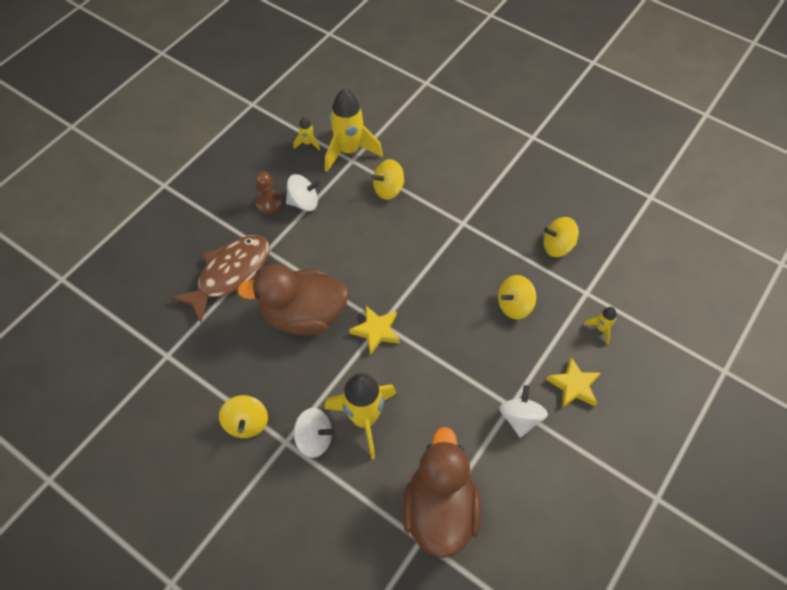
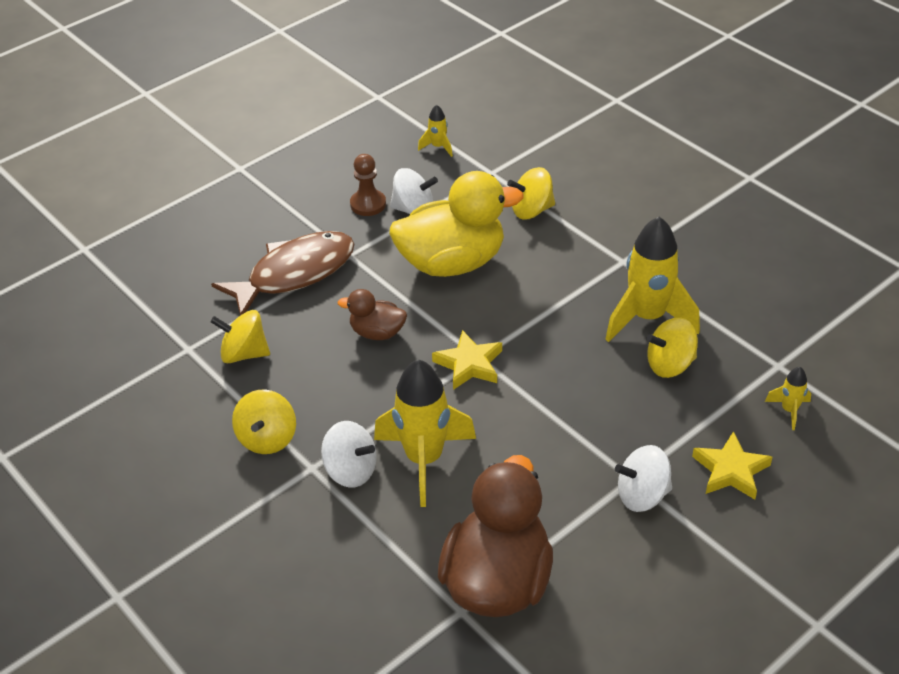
camera: 15 degrees right, 15 degrees down
brown duck [237,264,349,335] -> brown duck [338,289,407,340], size x0.49
yellow rocket [325,89,383,172] -> yellow rocket moved to [605,216,700,342]
white spinning top [499,385,548,438] -> white spinning top turned 120 degrees counterclockwise [615,445,672,512]
yellow spinning top [543,217,579,257] -> yellow spinning top moved to [210,310,270,363]
none -> yellow duck [389,171,524,277]

